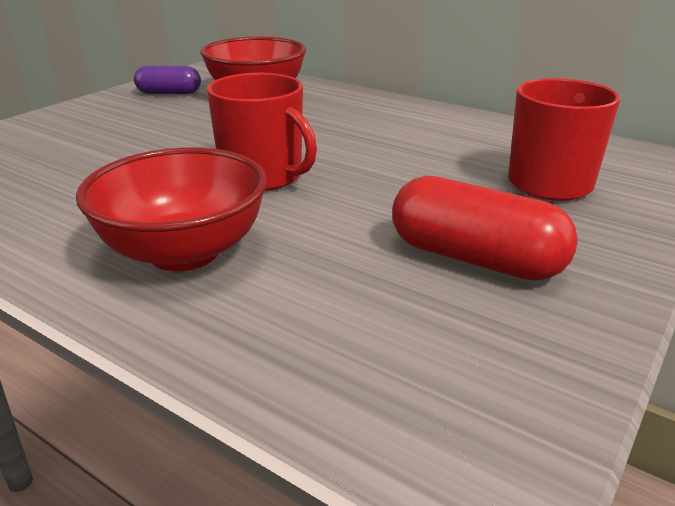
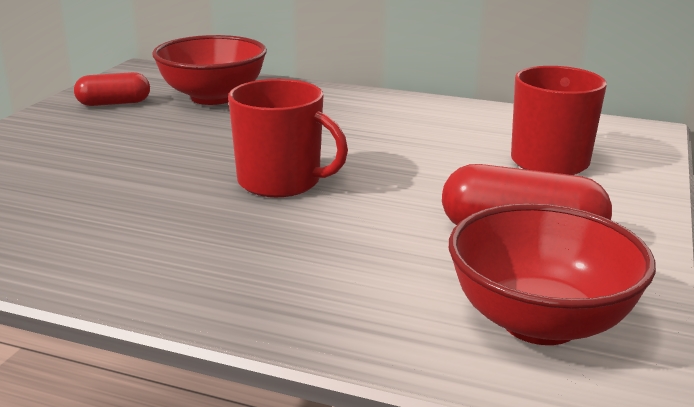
camera: 15 degrees left, 5 degrees down
red bowl [76,147,267,271] -> red bowl moved to [449,203,656,345]
purple capsule [134,66,201,94] -> red capsule [74,72,150,106]

